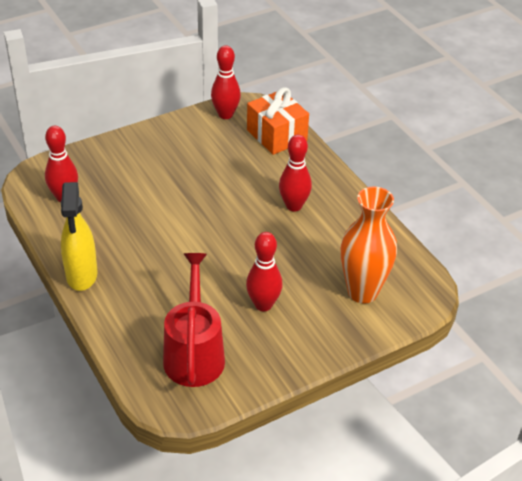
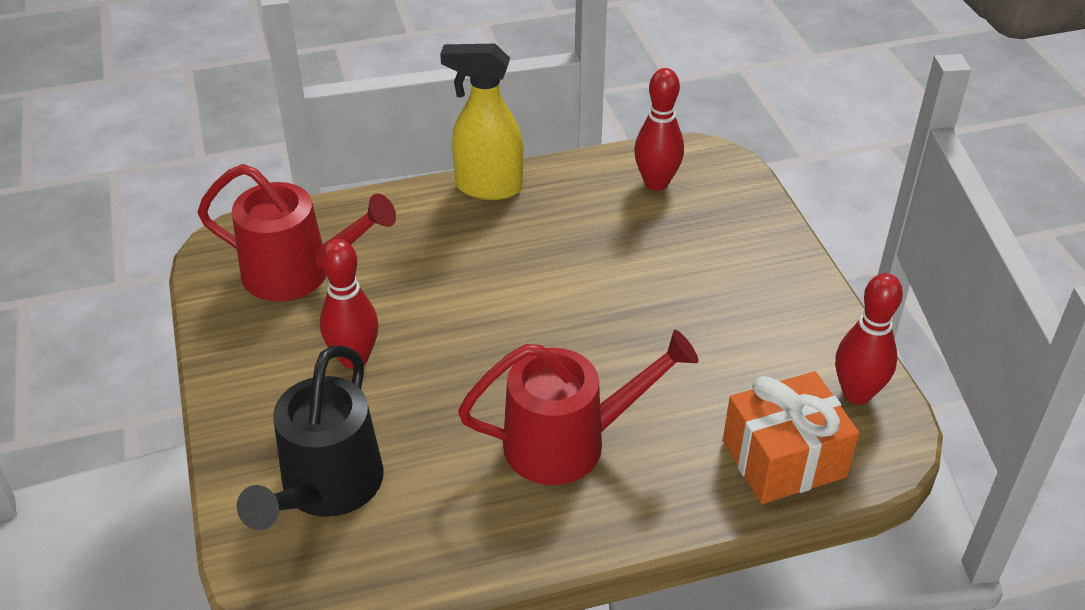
camera: 105 degrees right, 0 degrees up
red bowling pin [279,134,312,212] -> red watering can [458,330,698,485]
orange vase [341,187,397,304] -> black watering can [237,346,384,530]

